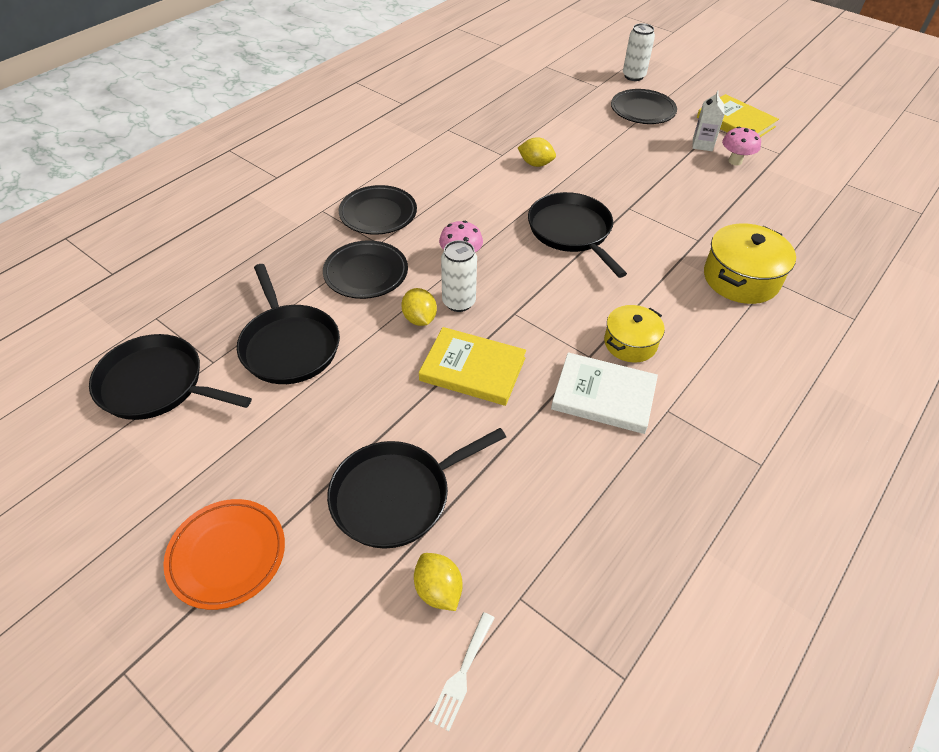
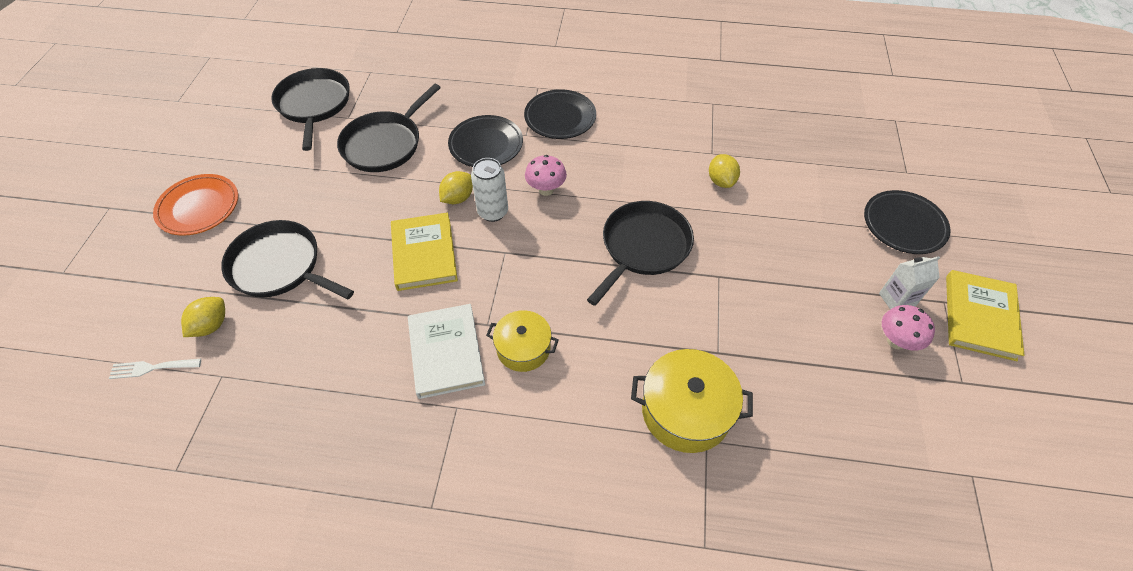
camera: 60 degrees right, 5 degrees up
white can [623,23,655,81] -> none

